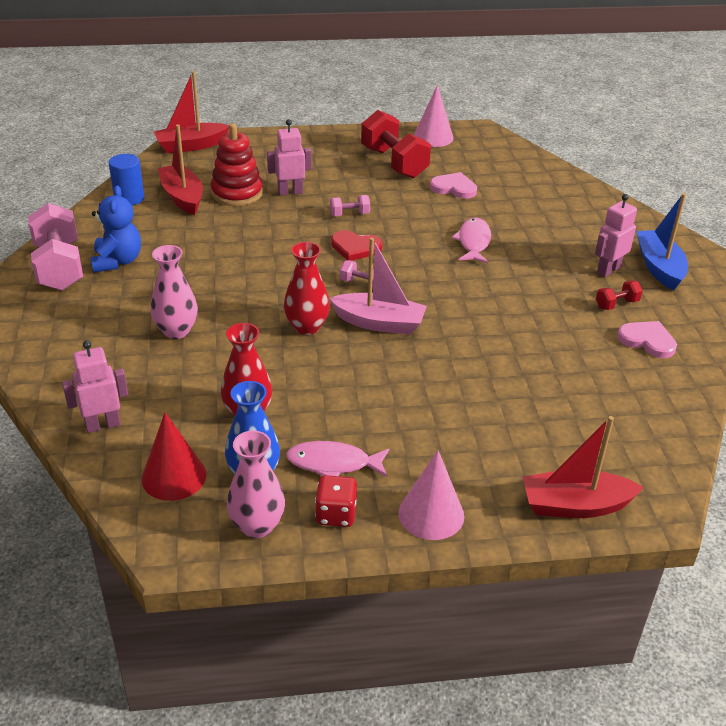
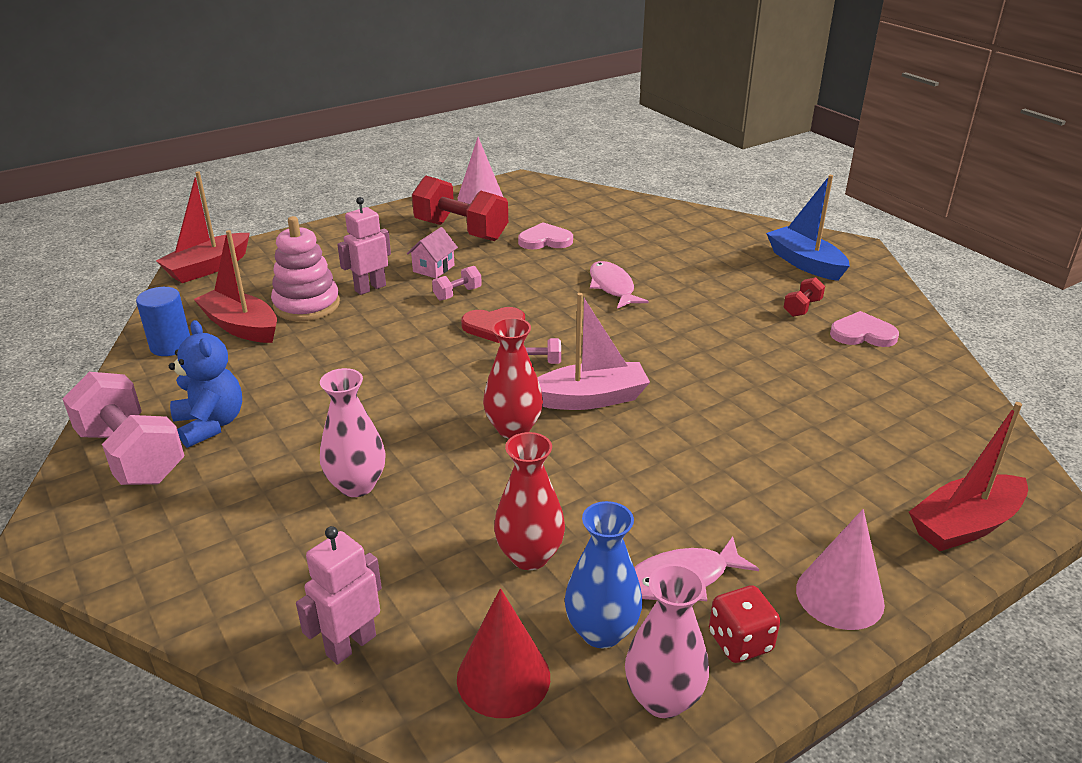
camera: 25 degrees left, 5 degrees down
red stacking toy [211,123,263,206] -> pink stacking toy [271,216,340,321]
pink robot [595,194,637,277] -> none
none -> pink house [407,227,458,278]

